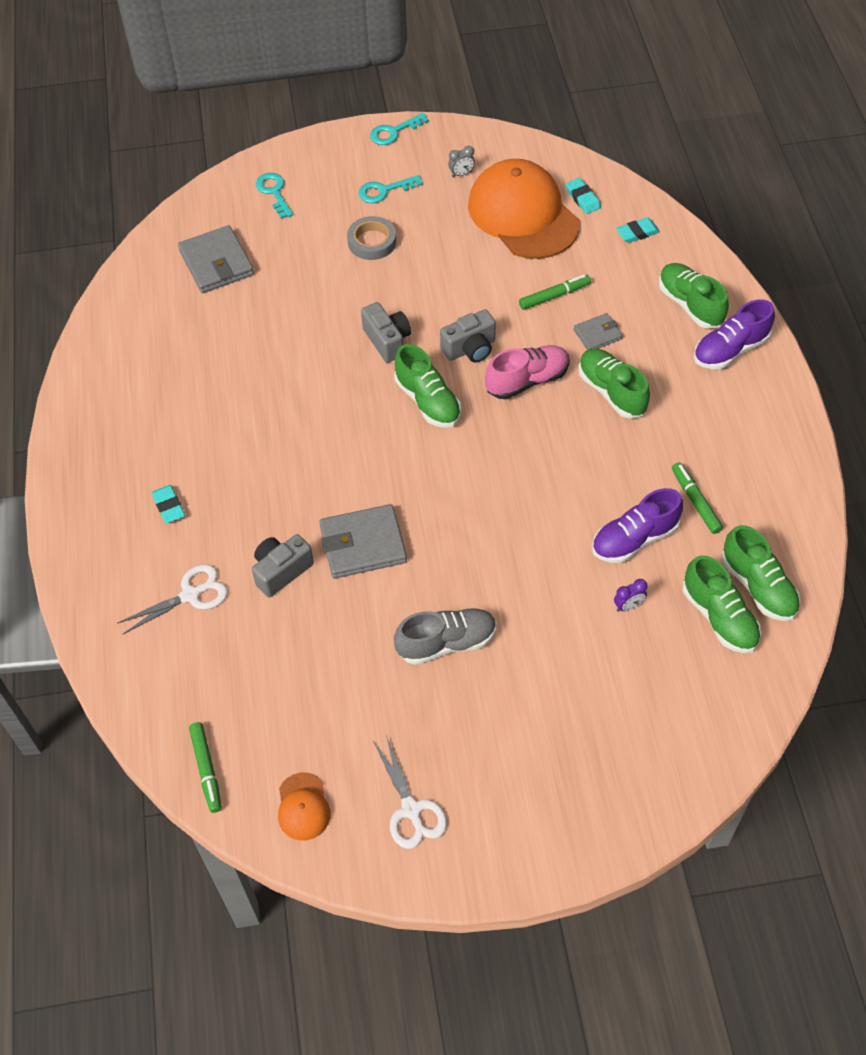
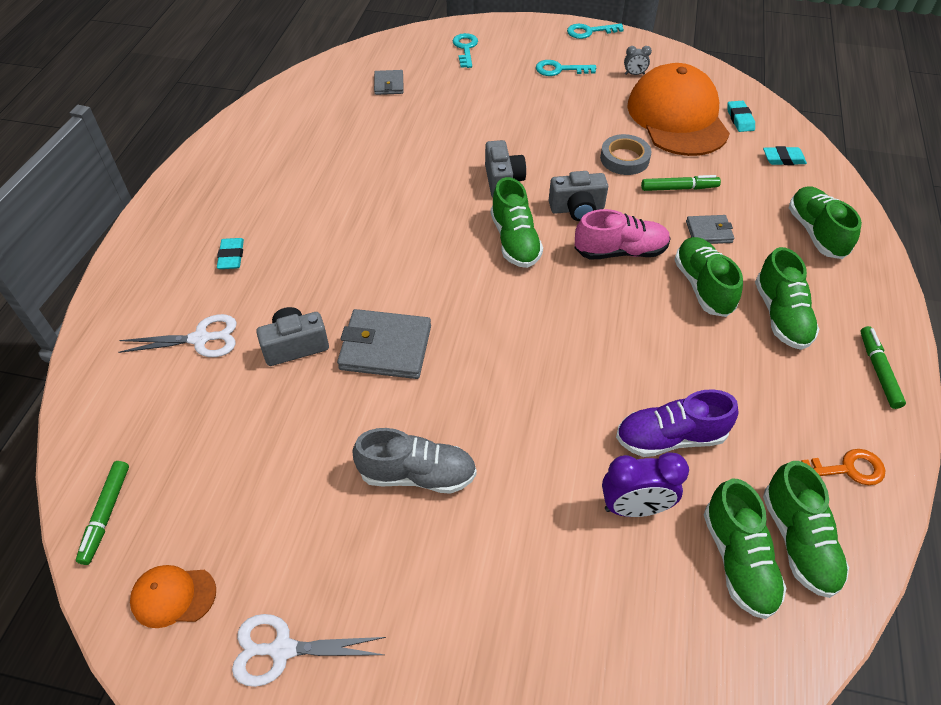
camera: 20 degrees right, 5 degrees down
grey wallet [178,225,254,293] -> grey wallet [374,70,404,95], size x0.56
orange cap [278,772,331,841] -> orange cap turned 75 degrees clockwise [130,565,216,628]
grey tape [347,216,396,260] -> grey tape moved to [600,134,652,175]
white scissors [373,735,447,849] -> white scissors turned 90 degrees clockwise [232,614,386,687]
purple clock [614,579,647,612] -> purple clock [602,452,689,517], size x1.91
green marker [672,462,723,534] -> green marker moved to [860,326,906,409]
purple shoe [694,299,775,369] -> none
none -> green shoe [755,247,819,350]
none -> orange key [801,449,885,485]

